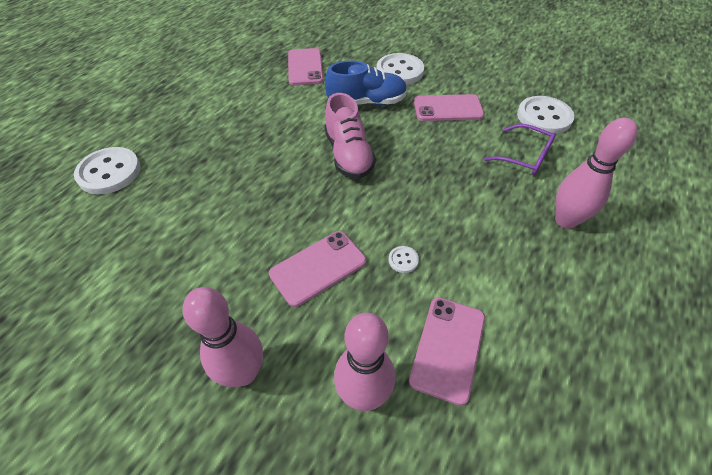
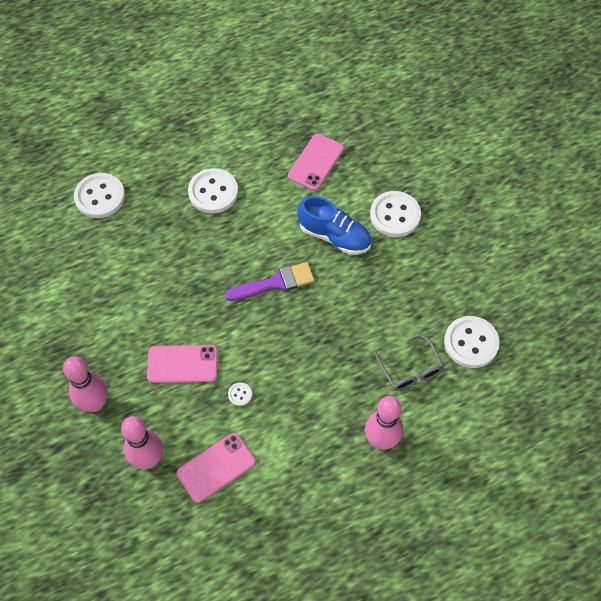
camera: 35 degrees right, 10 degrees up
pink shoe [325,93,376,179] -> purple brush [225,262,314,301]
pink phone [414,94,484,121] -> none
purple glasses [484,124,556,175] -> grey glasses [374,334,444,391]
none -> white button [188,168,238,213]

